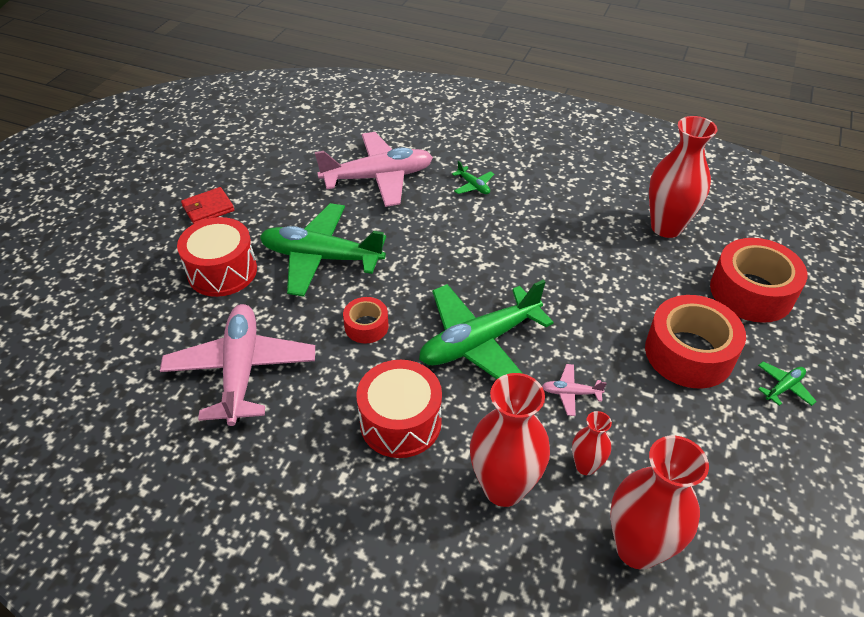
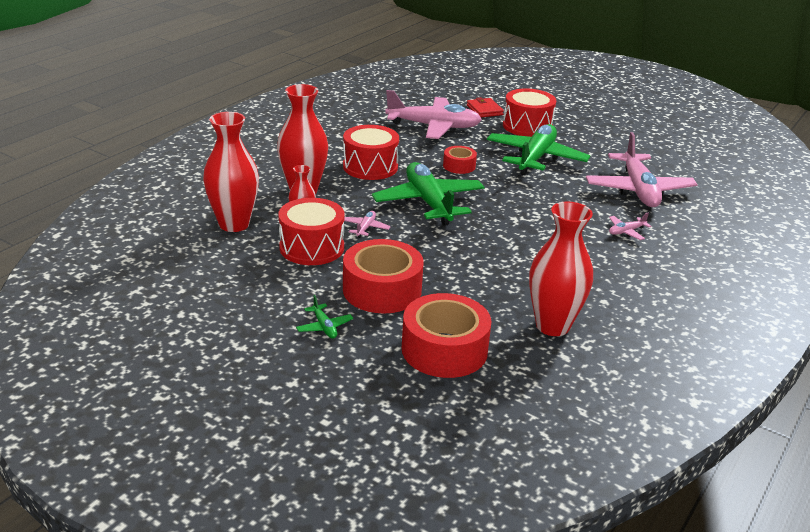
camera: 100 degrees right, 15 degrees down
red wallet [181,187,234,224] -> red wallet moved to [467,97,504,117]
green plane [452,161,495,194] -> pink plane [609,213,651,240]
none -> red drum [278,198,345,265]

